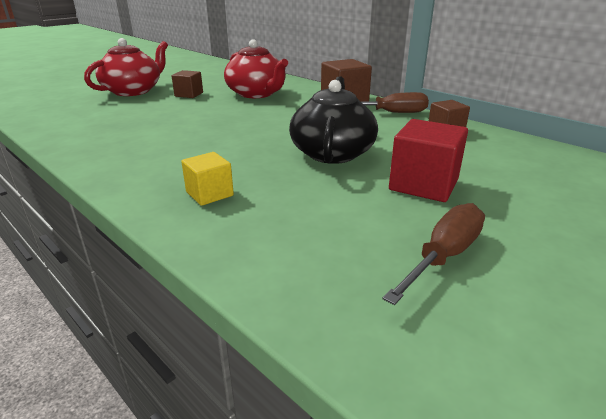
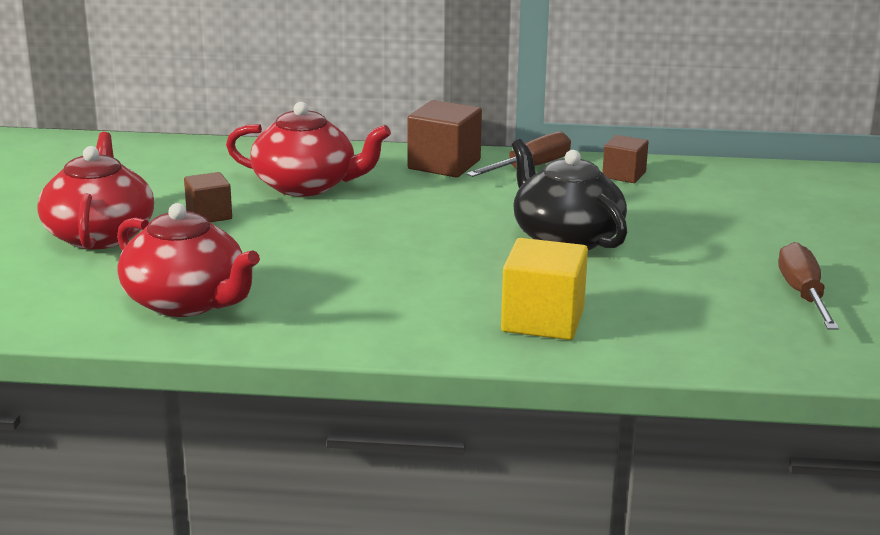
camera: 40 degrees left, 5 degrees down
yellow cube [181,152,234,206] -> yellow cube [501,238,588,340], size x1.63
red cube [389,119,468,202] -> none
none -> red teapot [117,203,260,317]

